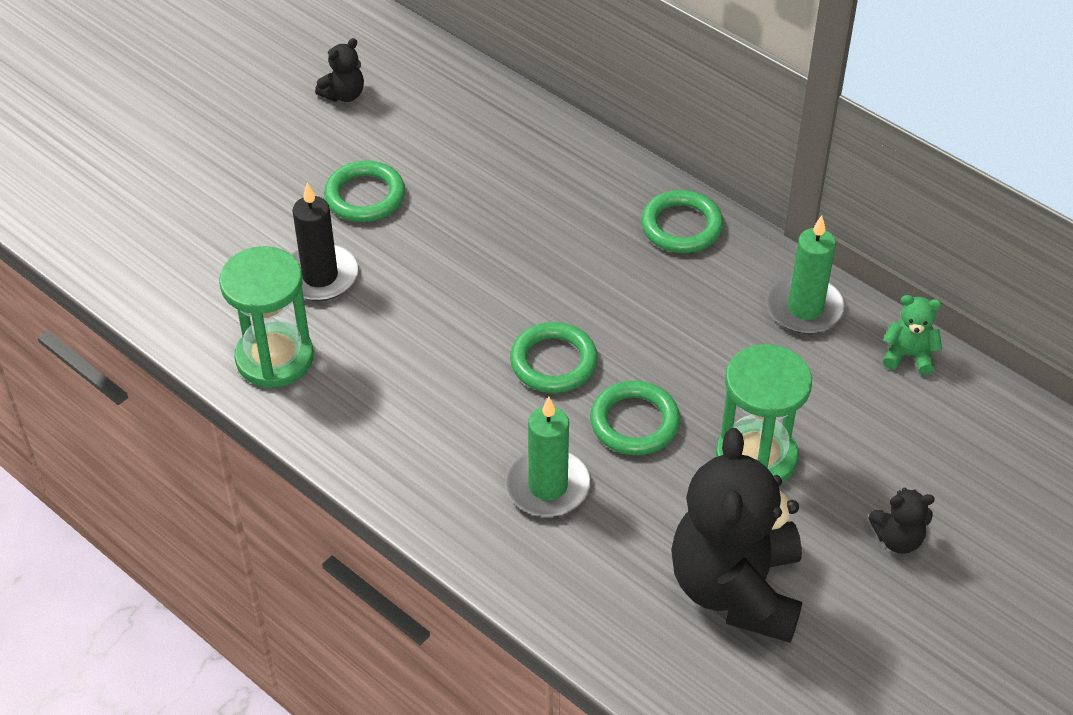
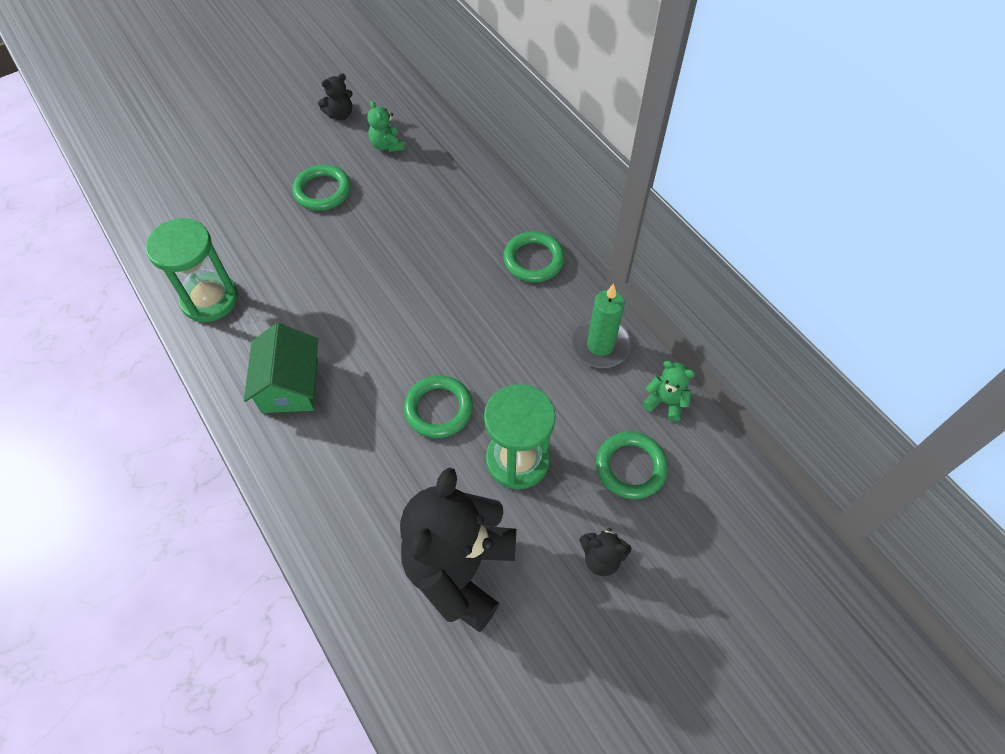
camera: 15 degrees right, 10 degrees up
black candle [291,183,358,301] -> none
green candle [506,397,591,517] -> none
green ring [510,322,598,393] -> green ring moved to [596,432,668,499]
none -> green house [244,323,318,413]
none -> green teddy bear [367,101,404,152]

